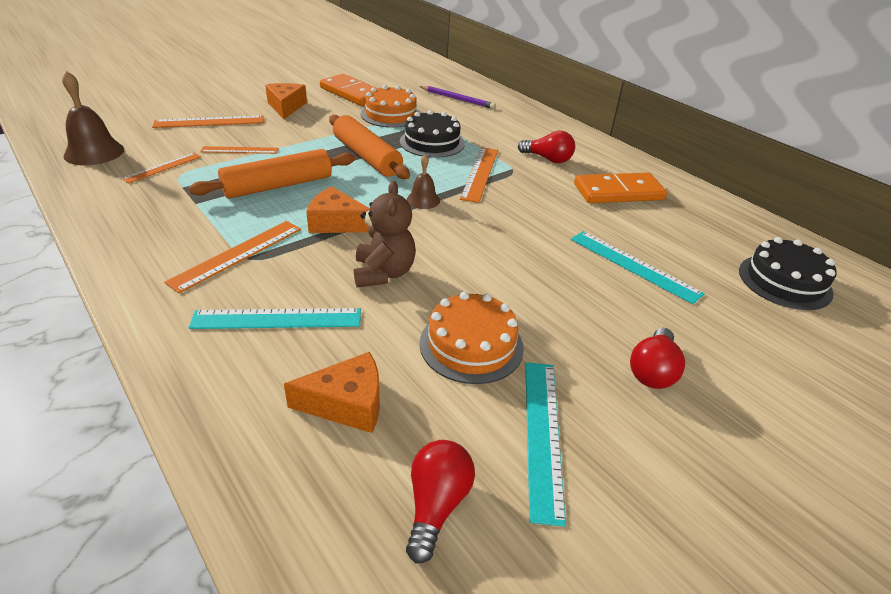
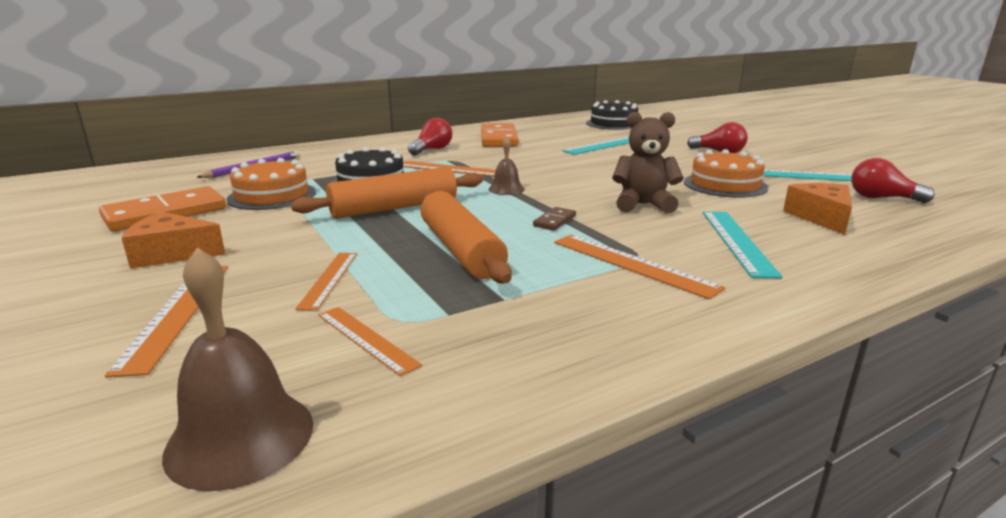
camera: 80 degrees left, 15 degrees down
orange cheese [306,186,370,233] -> brown domino [533,207,576,231]

